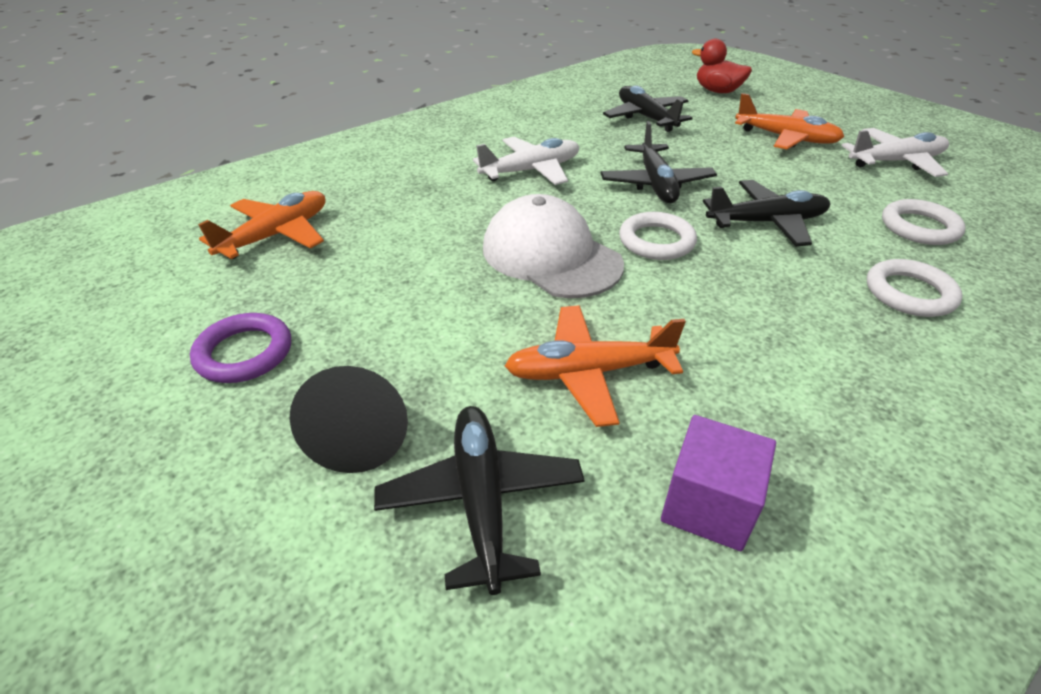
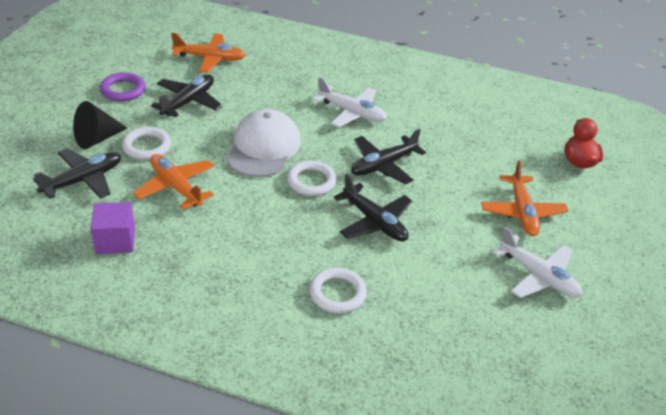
camera: 55 degrees right, 0 degrees up
black plane [603,85,693,132] -> black plane moved to [151,74,223,117]
white ring [882,199,966,245] -> white ring moved to [122,127,171,160]

